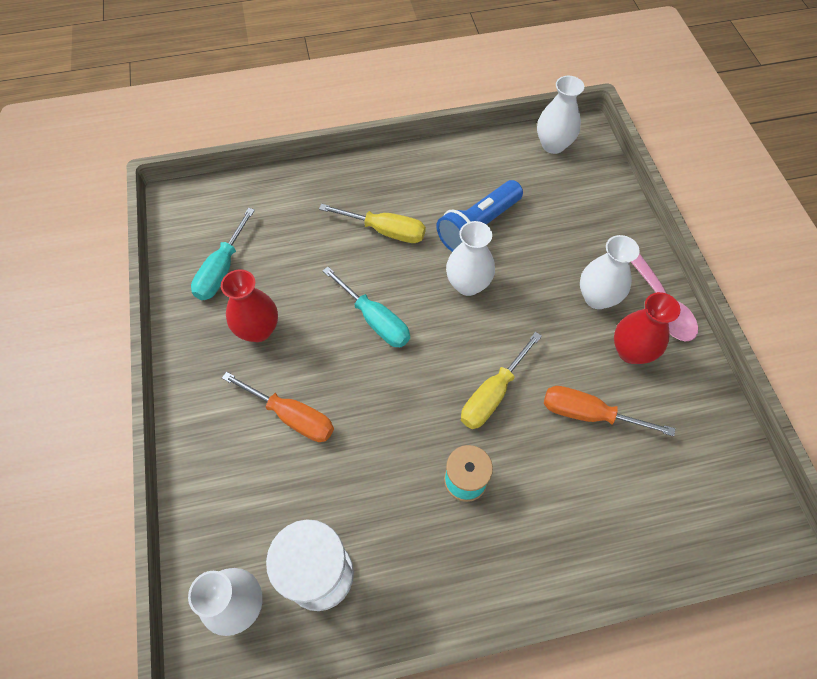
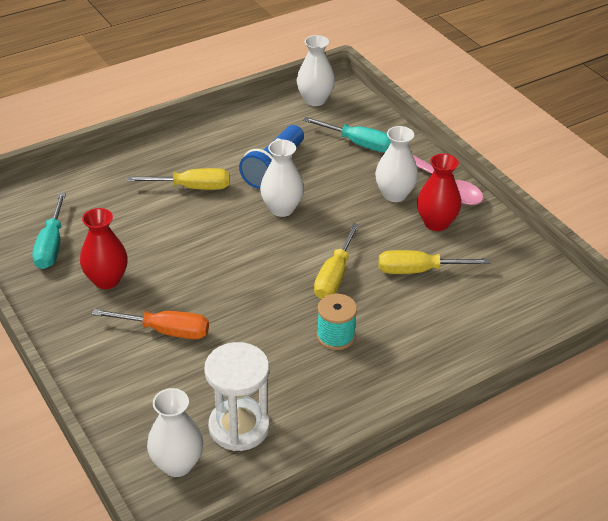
camera: 20 degrees left, 20 degrees down
turquoise screwdriver [323,267,410,347] -> turquoise screwdriver moved to [303,117,391,152]
orange screwdriver [544,386,675,436] -> yellow screwdriver [378,250,490,274]

